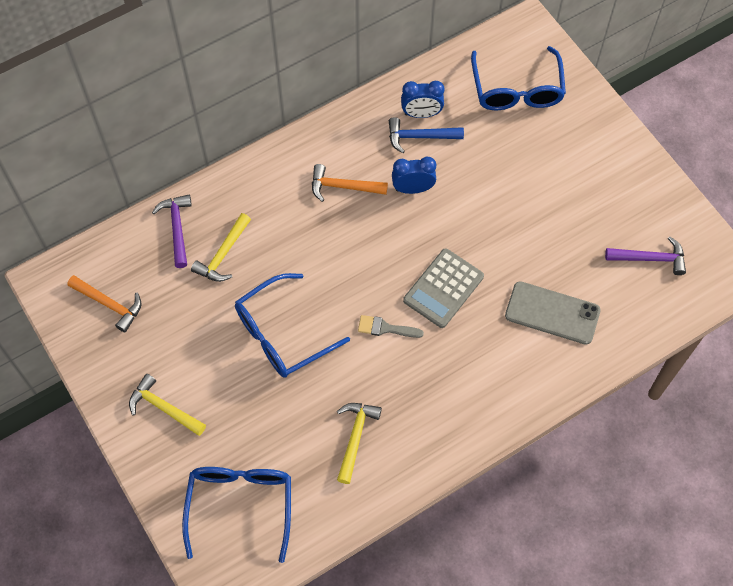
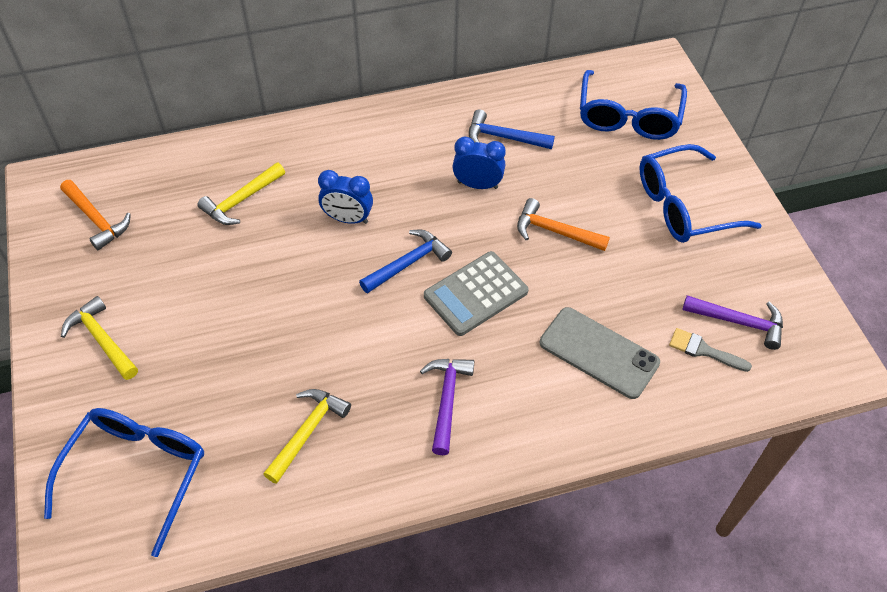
camera: 15 degrees right, 10 degrees down
purple hammer [152,195,192,268] -> purple hammer moved to [420,359,474,455]
blue glasses [235,273,350,378] -> blue glasses moved to [640,144,762,243]
orange hammer [312,164,388,202] -> orange hammer moved to [517,198,610,251]
grey brush [358,315,424,338] -> grey brush moved to [669,328,752,372]
blue clock [401,81,445,118] -> blue clock moved to [318,170,373,224]
none -> blue hammer [359,230,452,293]

